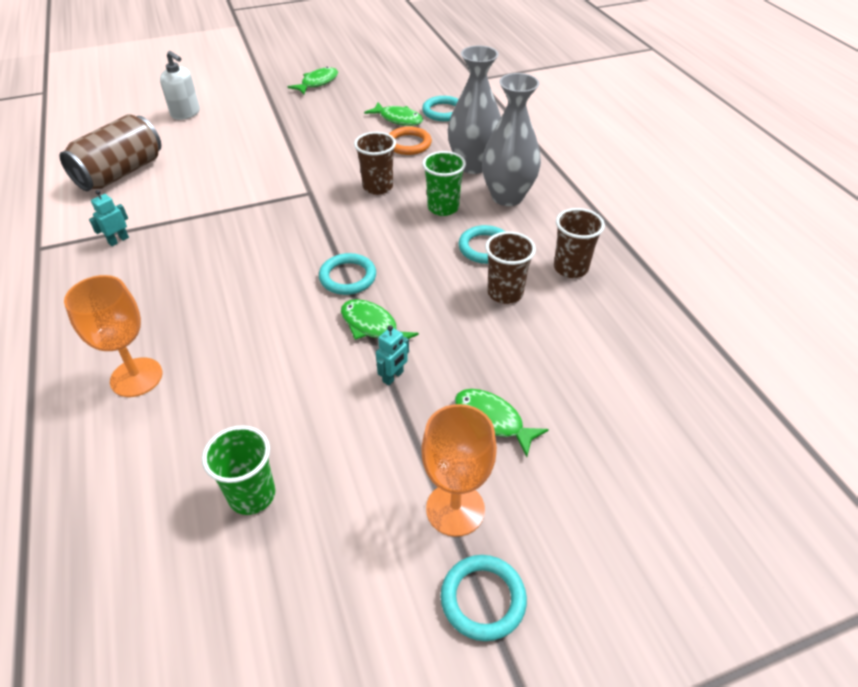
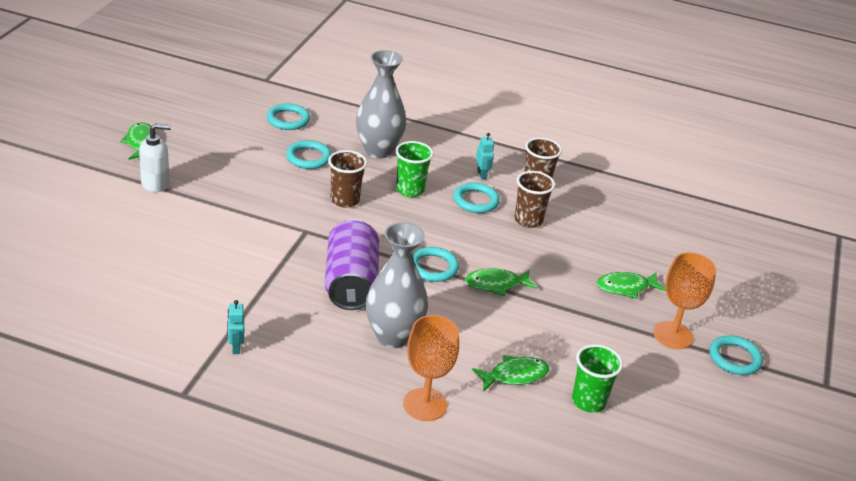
camera: 55 degrees left, 10 degrees down
brown can [60,114,161,191] -> none
white soap dispenser [160,51,200,120] -> white soap dispenser moved to [139,124,171,192]
green fish [364,102,423,126] -> green fish moved to [472,355,549,391]
turquoise robot [376,325,409,385] -> turquoise robot moved to [476,133,494,179]
orange ring [389,126,432,155] -> turquoise ring [286,140,331,169]
grey vase [482,73,541,206] -> grey vase moved to [366,222,428,348]
none -> purple can [325,219,379,310]

